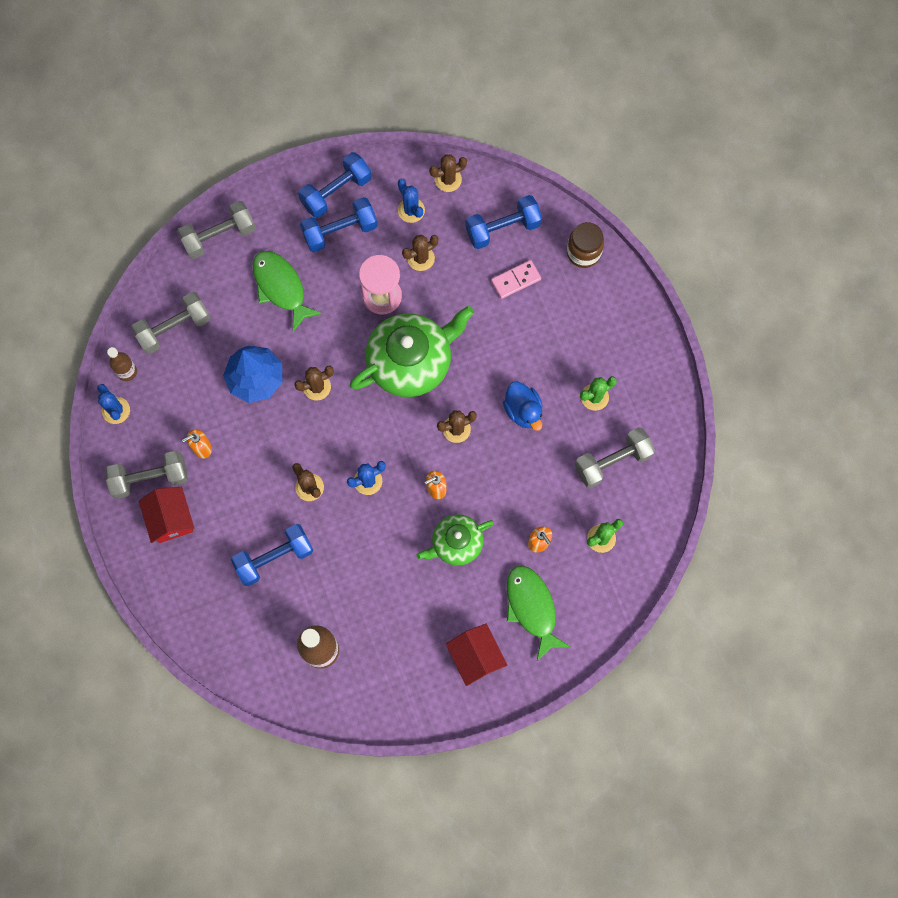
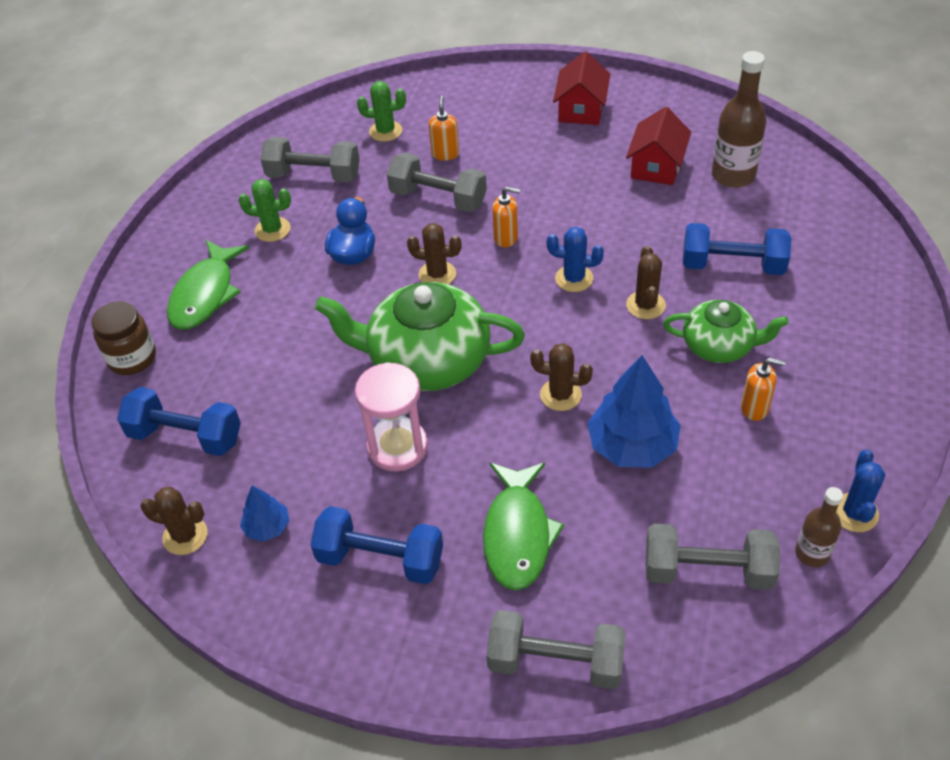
camera: 140 degrees left, 25 degrees down
grey dumbbell [105,451,188,499] -> grey dumbbell moved to [387,153,487,212]
red house [139,487,194,543] -> red house moved to [626,107,691,185]
blue dumbbell [298,152,371,218] -> none
blue cactus [398,179,425,223] -> blue tree [240,486,289,542]
brown cactus [402,235,438,271] -> none
green teapot [417,514,494,566] -> green teapot moved to [663,300,789,363]
pink domino [491,260,541,299] -> none
green fish [507,565,570,661] -> green fish moved to [167,240,249,330]

